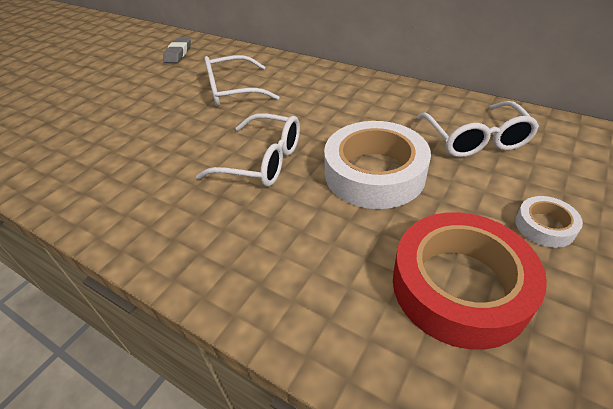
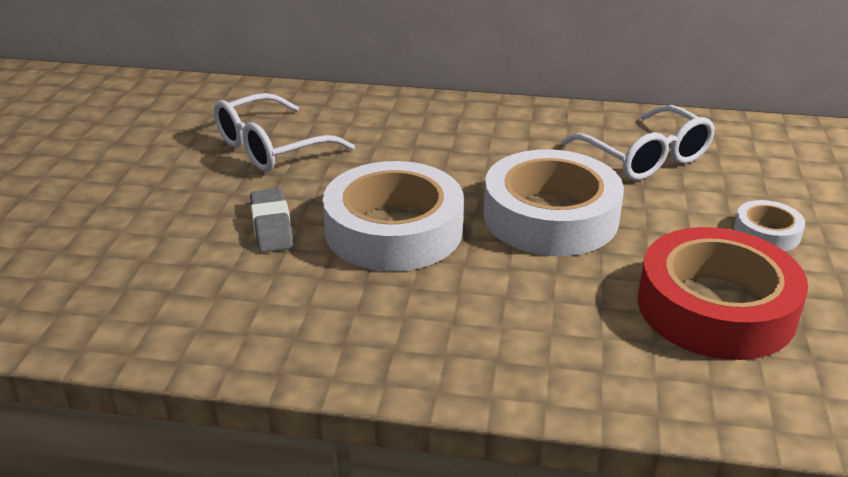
camera: 25 degrees left, 10 degrees down
grey eraser [163,38,191,63] -> grey eraser moved to [250,188,294,253]
white glasses [196,113,300,186] -> white tape [323,161,464,271]

